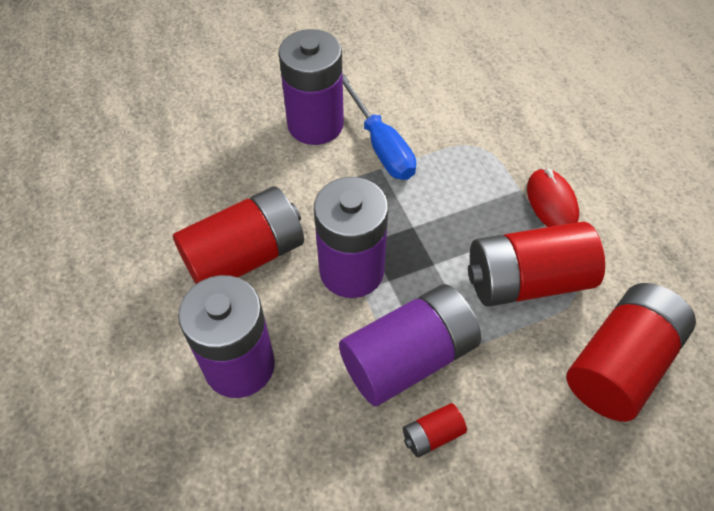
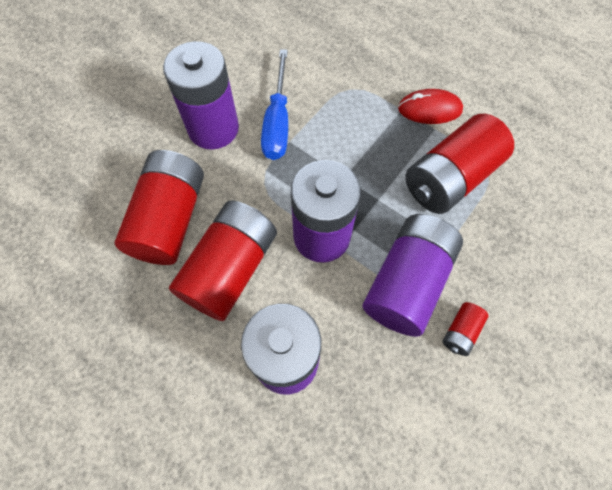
camera: 30 degrees left, 10 degrees up
blue screwdriver [343,74,416,180] -> blue screwdriver turned 60 degrees clockwise [261,49,288,160]
red mouse [527,168,579,227] -> red mouse turned 45 degrees counterclockwise [398,89,463,124]
red battery [566,283,696,422] -> red battery moved to [114,150,204,265]

